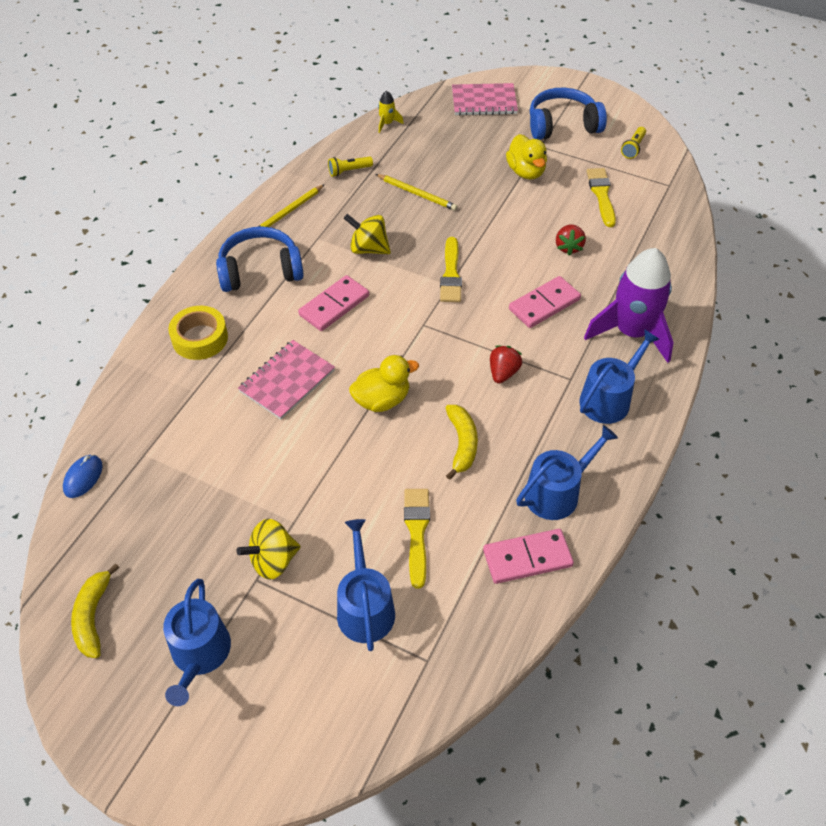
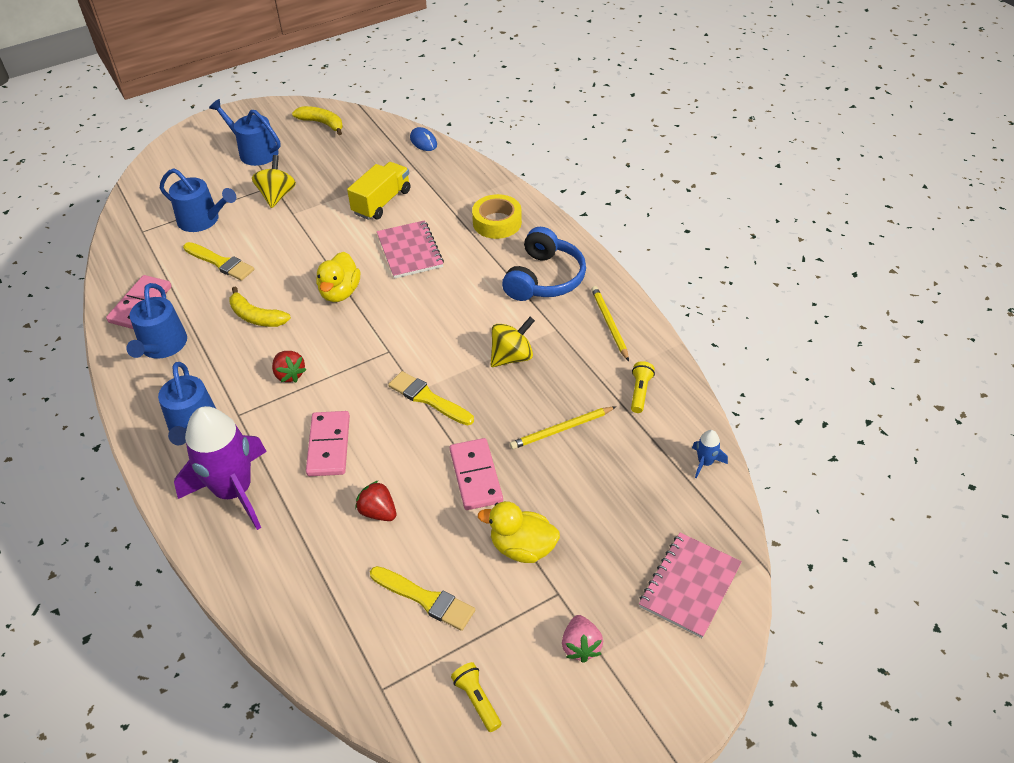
camera: 125 degrees right, 5 degrees down
pink domino [298,275,369,331] -> pink domino moved to [450,438,503,510]
yellow rocket [378,91,404,133] -> blue rocket [692,430,728,479]
blue headphones [530,88,607,140] -> pink strawberry [562,615,603,663]
none -> yellow truck [347,162,410,220]

